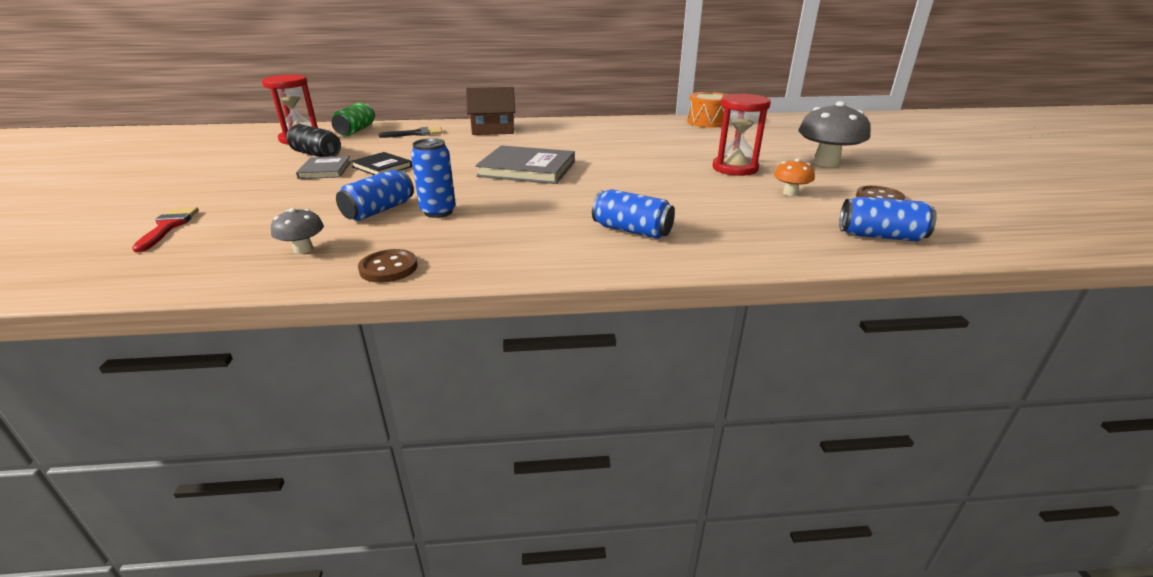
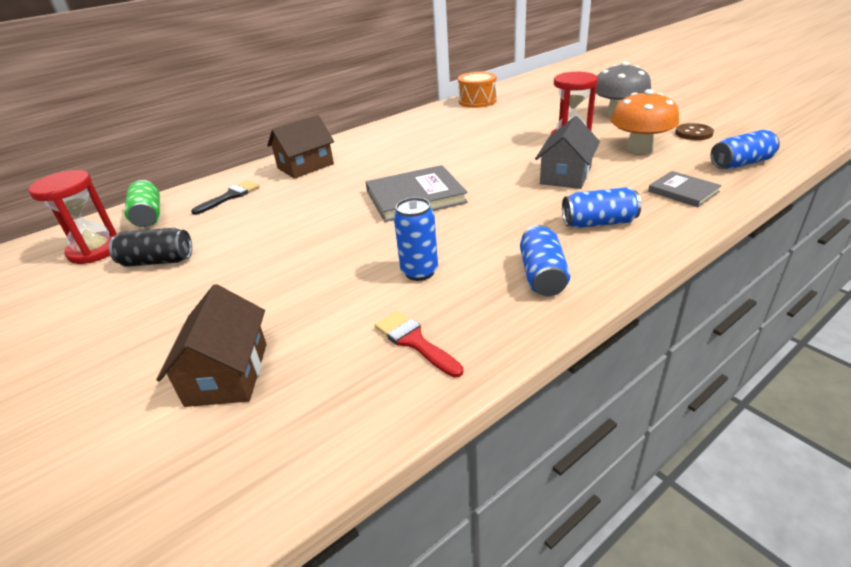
camera: 30 degrees left, 5 degrees up
red brush [132,207,199,253] -> red brush moved to [375,311,463,378]
grey mushroom [271,208,324,254] -> none
grey book [296,156,351,179] -> grey book moved to [648,171,722,207]
blue can [336,170,414,221] -> blue can moved to [520,225,570,296]
black book [351,152,412,175] -> none
brown button [358,249,418,283] -> none
orange mushroom [774,159,815,196] -> orange mushroom [610,89,679,153], size x1.95
none -> brown house [156,284,267,407]
none -> grey house [535,116,600,189]

